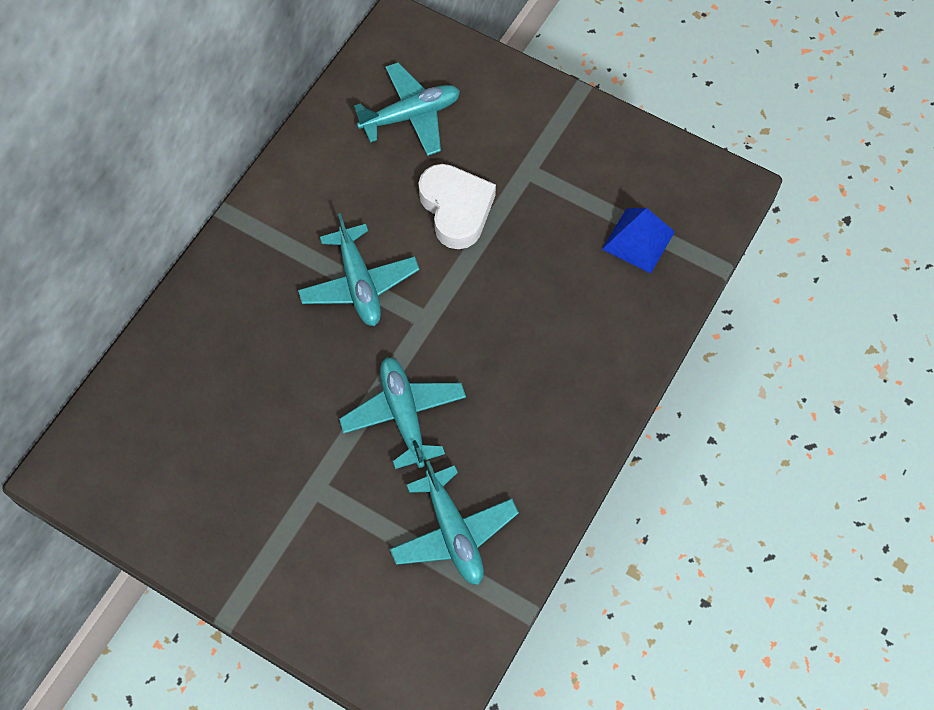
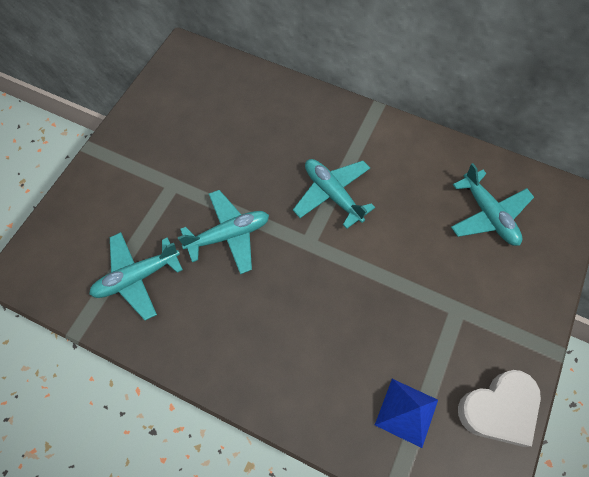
camera: 85 degrees right, 0 degrees up
turquoise plane [298,213,420,326] -> turquoise plane turned 75 degrees clockwise [293,159,375,229]
white heart [418,164,496,249] -> white heart moved to [458,370,541,447]

